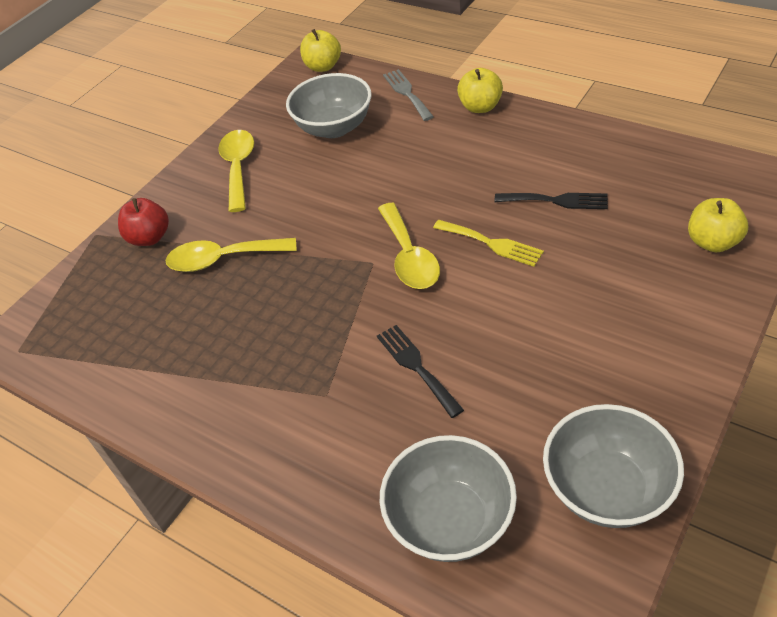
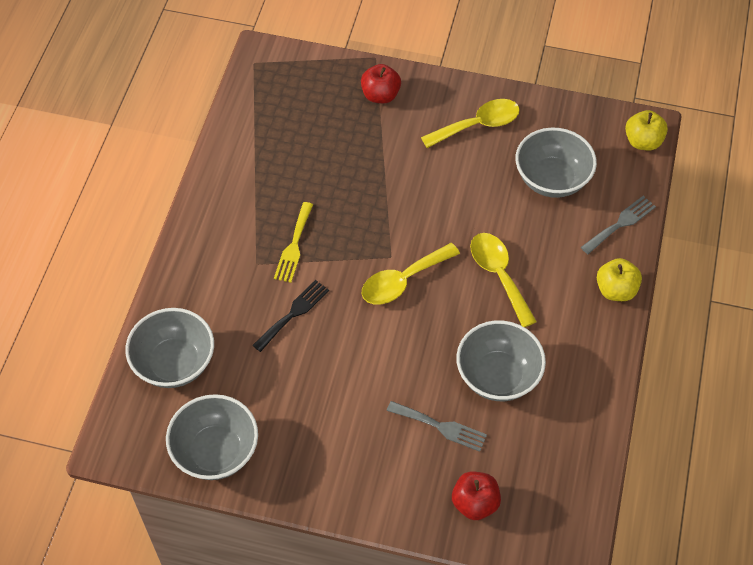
camera: 65 degrees right, 10 degrees up
yellow spoon [165,238,297,272] -> yellow spoon moved to [470,233,537,327]
yellow fork [433,220,544,267] -> yellow fork moved to [274,202,313,283]
black fork [495,193,608,209] -> grey bowl [456,320,546,401]
yellow apple [688,198,748,253] -> red apple [452,472,501,520]
none -> grey fork [387,401,487,452]

